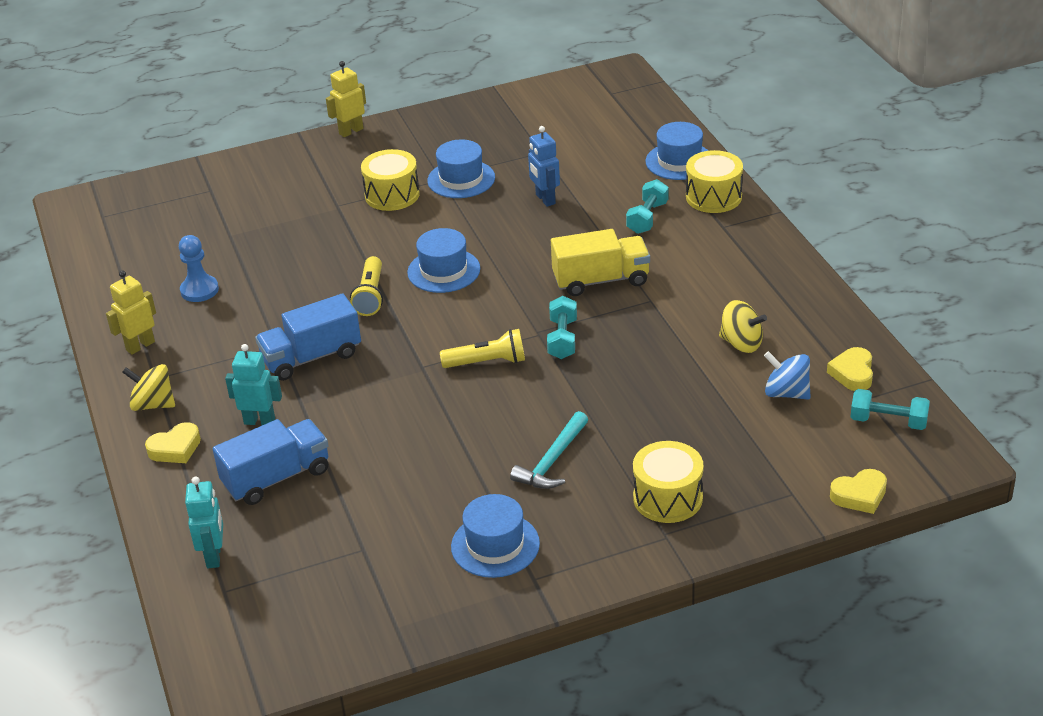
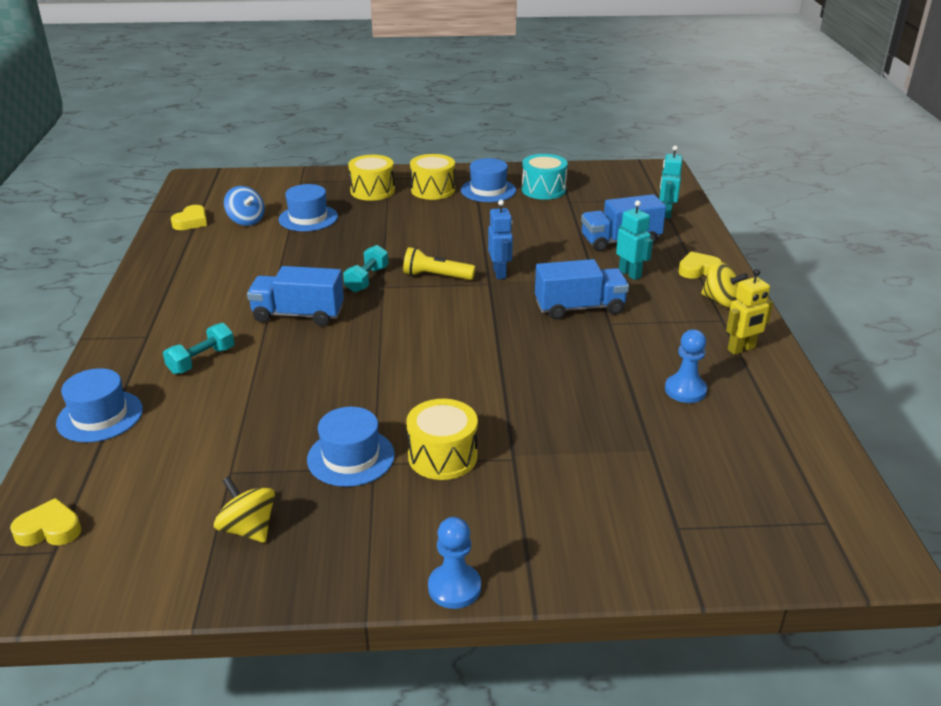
camera: 165 degrees left, 5 degrees down
turquoise robot [225,344,282,425] -> turquoise robot turned 150 degrees counterclockwise [616,200,653,280]
yellow robot [326,61,366,137] -> blue pawn [428,517,481,609]
yellow flashlight [350,256,383,316] -> none
blue hat [407,228,480,293] -> blue hat moved to [279,184,338,231]
turquoise hammer [510,411,588,489] -> none
blue robot [528,126,560,207] -> blue robot moved to [488,200,513,279]
yellow truck [551,229,650,296] -> blue truck [247,266,344,326]
yellow drum [686,150,743,213] -> yellow drum moved to [410,154,455,200]
yellow spinning top [719,300,767,353] -> yellow spinning top moved to [214,476,275,543]
yellow heart [830,469,887,514] -> yellow heart moved to [10,498,81,546]
turquoise dumbbell [851,389,930,430] -> none
none -> turquoise drum [522,154,568,200]

